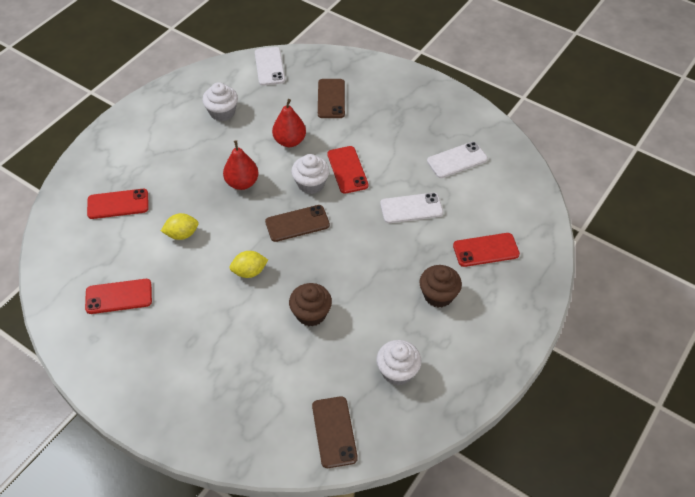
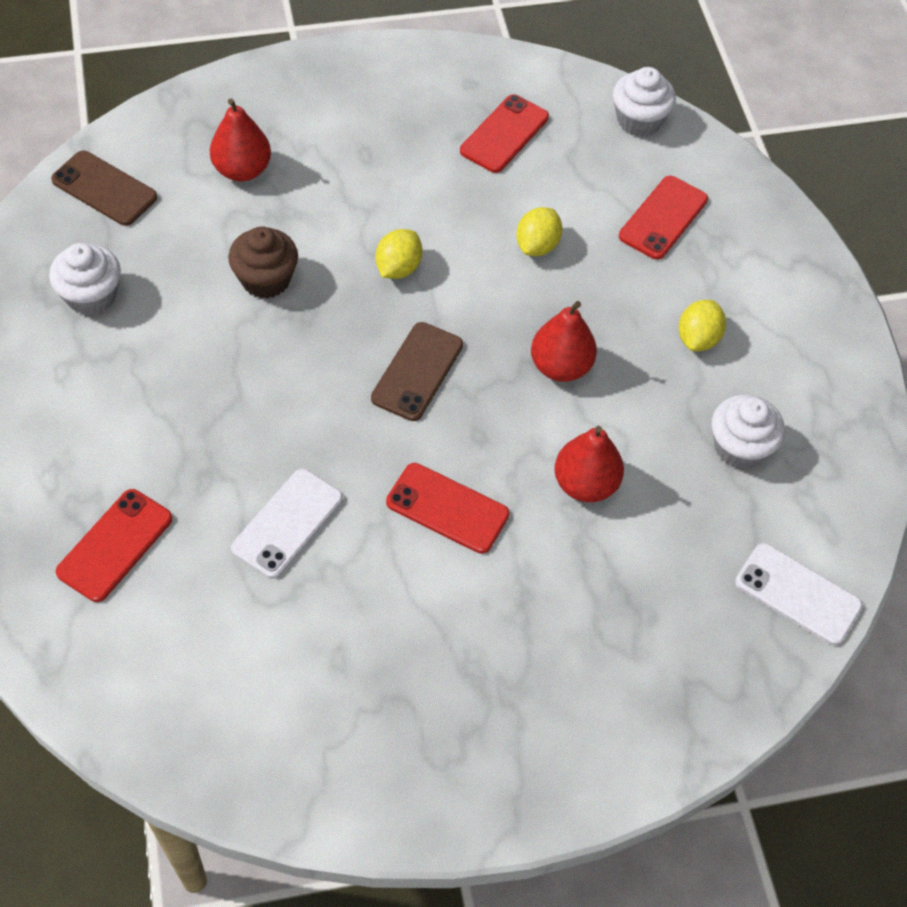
camera: 130 degrees right, 5 degrees up
white cupcake [291,154,330,194] -> white cupcake moved to [613,67,676,137]
brown phone [318,79,345,118] -> none
brown cupcake [419,265,462,308] -> none
white phone [427,142,488,178] -> none
none -> red pear [210,98,271,181]
none -> yellow lemon [679,300,726,351]

